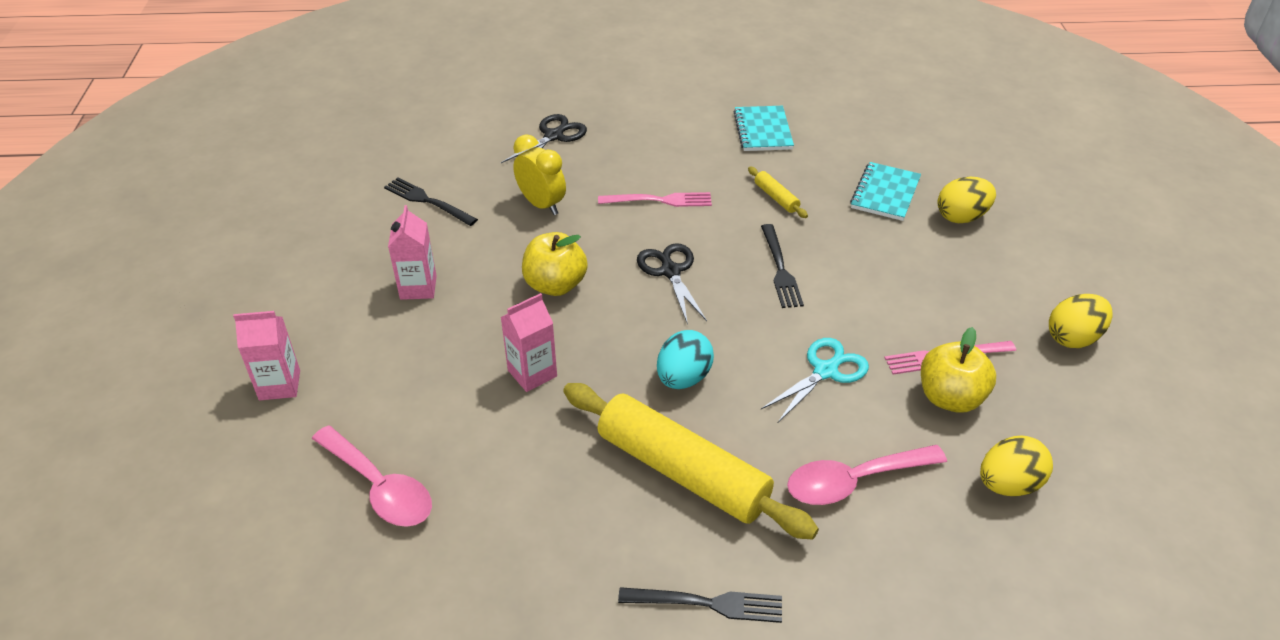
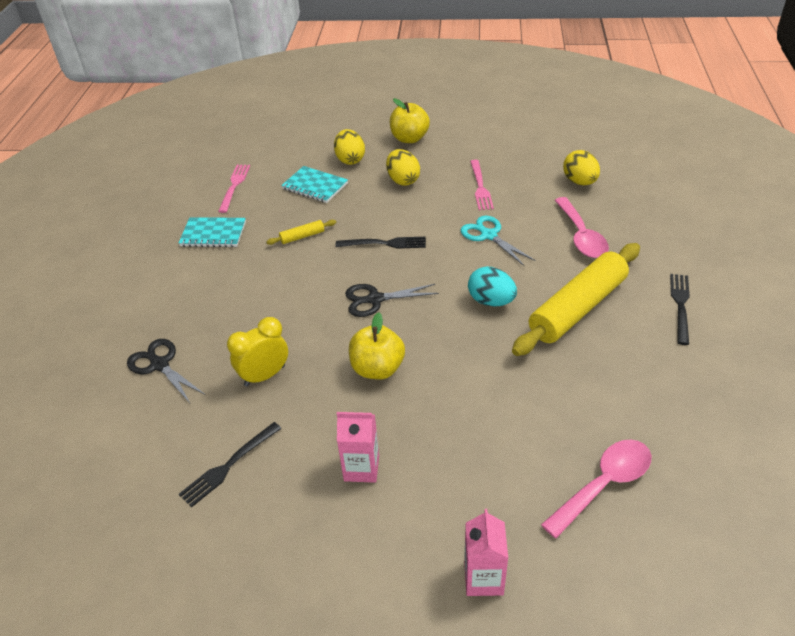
camera: 80 degrees left, 0 degrees up
pink carton [501,293,557,392] -> none
pink fork [598,192,712,207] -> pink fork moved to [218,165,250,213]
yellow apple [921,327,996,413] -> yellow apple moved to [390,98,430,143]
yellow egg [1049,294,1113,348] -> yellow egg moved to [386,149,420,186]

